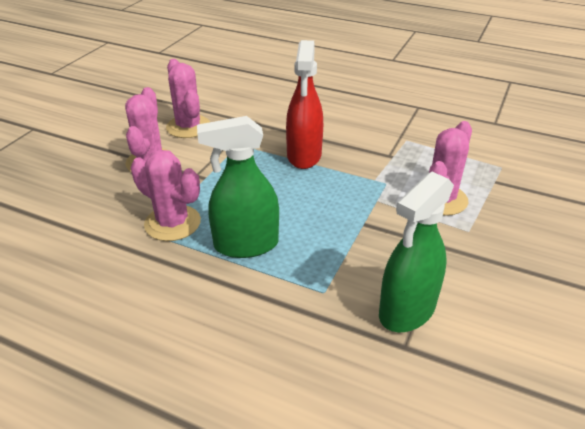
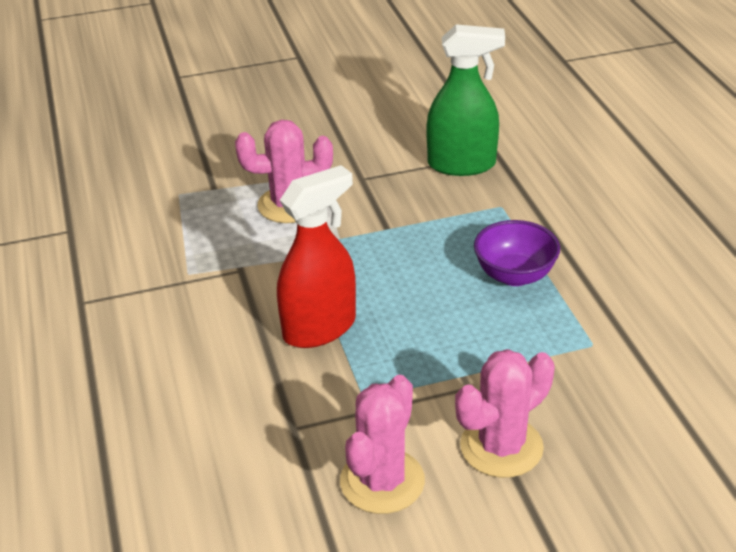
camera: 130 degrees left, 0 degrees up
pink cactus [131,150,201,241] -> none
green spray bottle [197,116,279,258] -> purple bowl [474,220,560,286]

